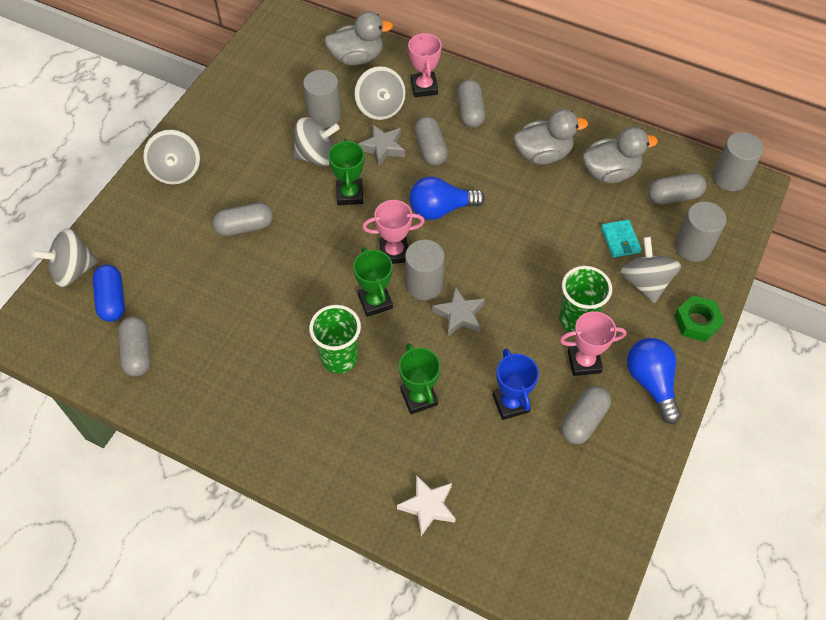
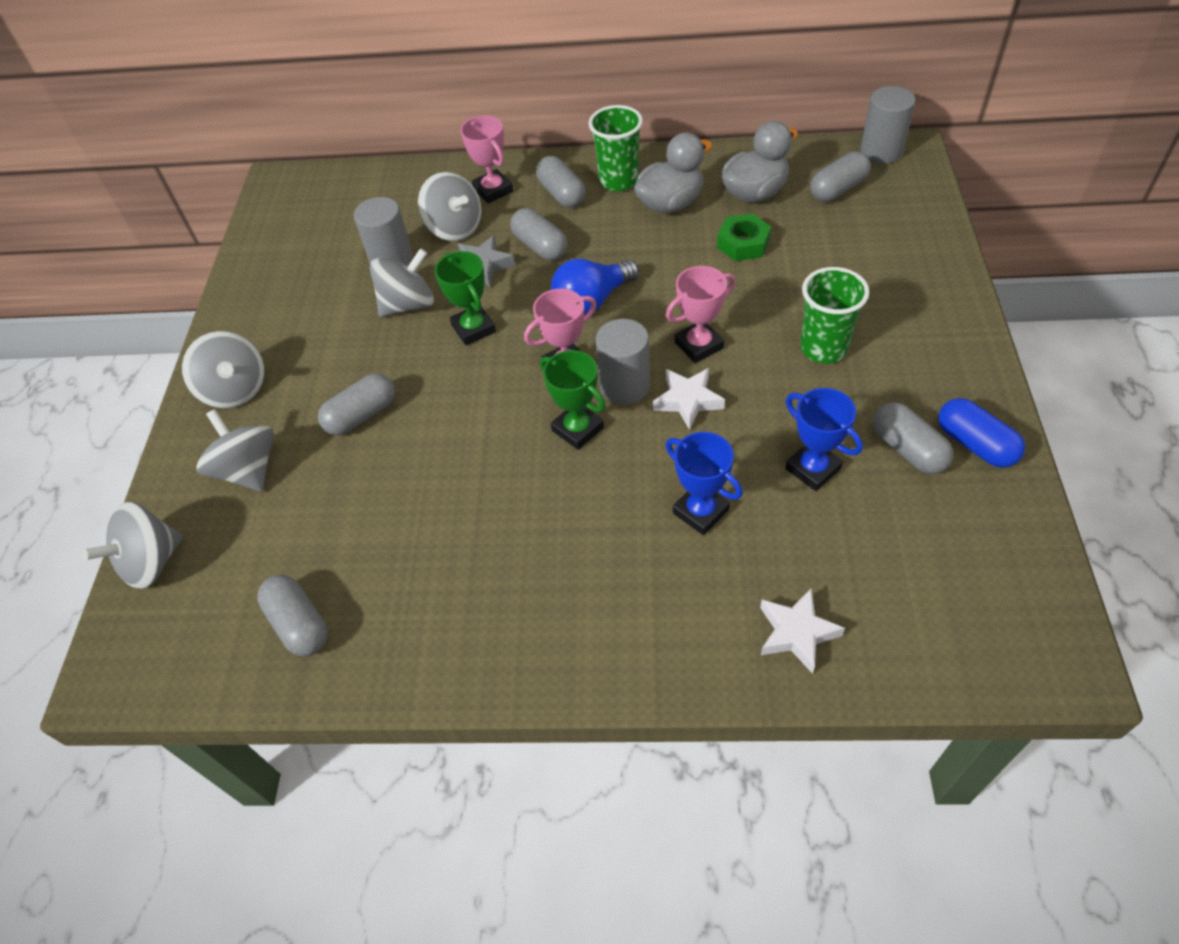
camera: 20 degrees left, 5 degrees down
blue capsule [93,264,125,322] -> blue capsule moved to [938,398,1025,468]
green cup [309,305,361,374] -> green cup moved to [588,105,643,191]
grey duck [324,12,393,65] -> none
green trophy [399,343,441,414] -> blue trophy [666,432,742,535]
grey star [432,286,485,337] -> white star [653,368,725,430]
pink trophy [560,311,626,376] -> pink trophy moved to [666,266,735,363]
grey capsule [561,386,611,444] -> grey capsule turned 45 degrees counterclockwise [873,402,954,474]
turquoise wallet [601,219,642,258] -> none
grey spinning top [620,237,681,303] -> grey spinning top moved to [196,409,274,491]
blue light bulb [627,338,681,424] -> none
green nut [674,295,724,342] -> green nut moved to [717,214,771,261]
grey cylinder [675,201,727,262] -> none

